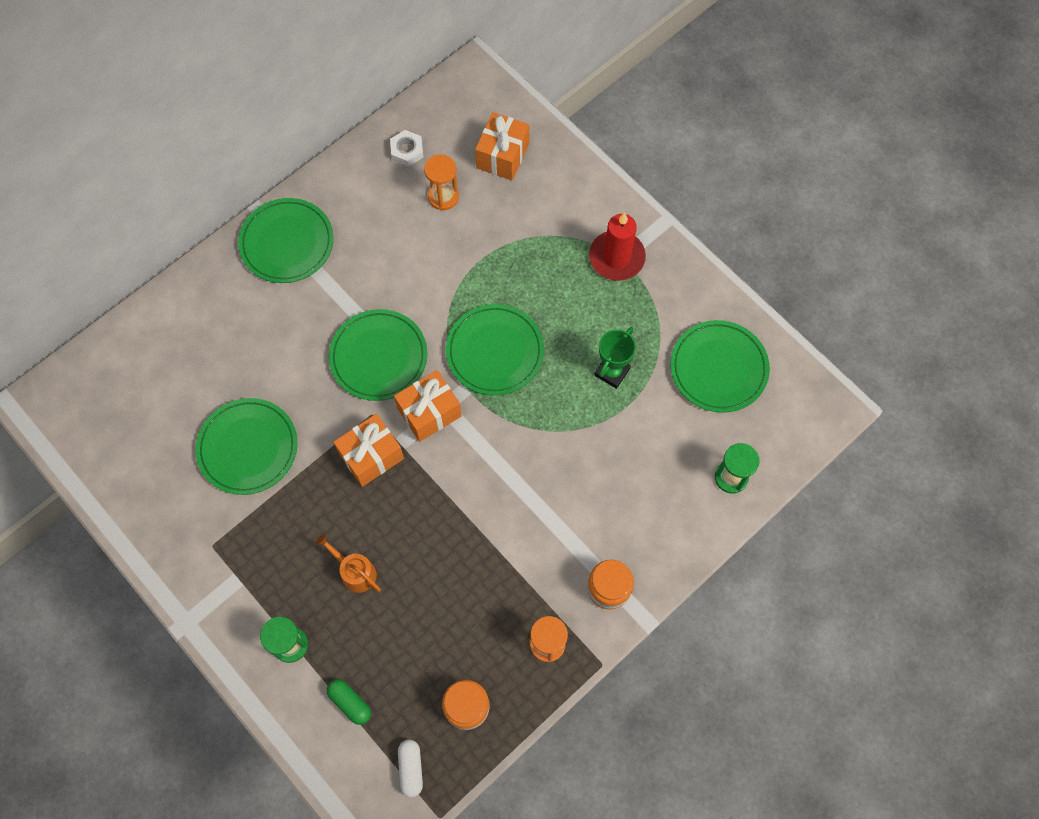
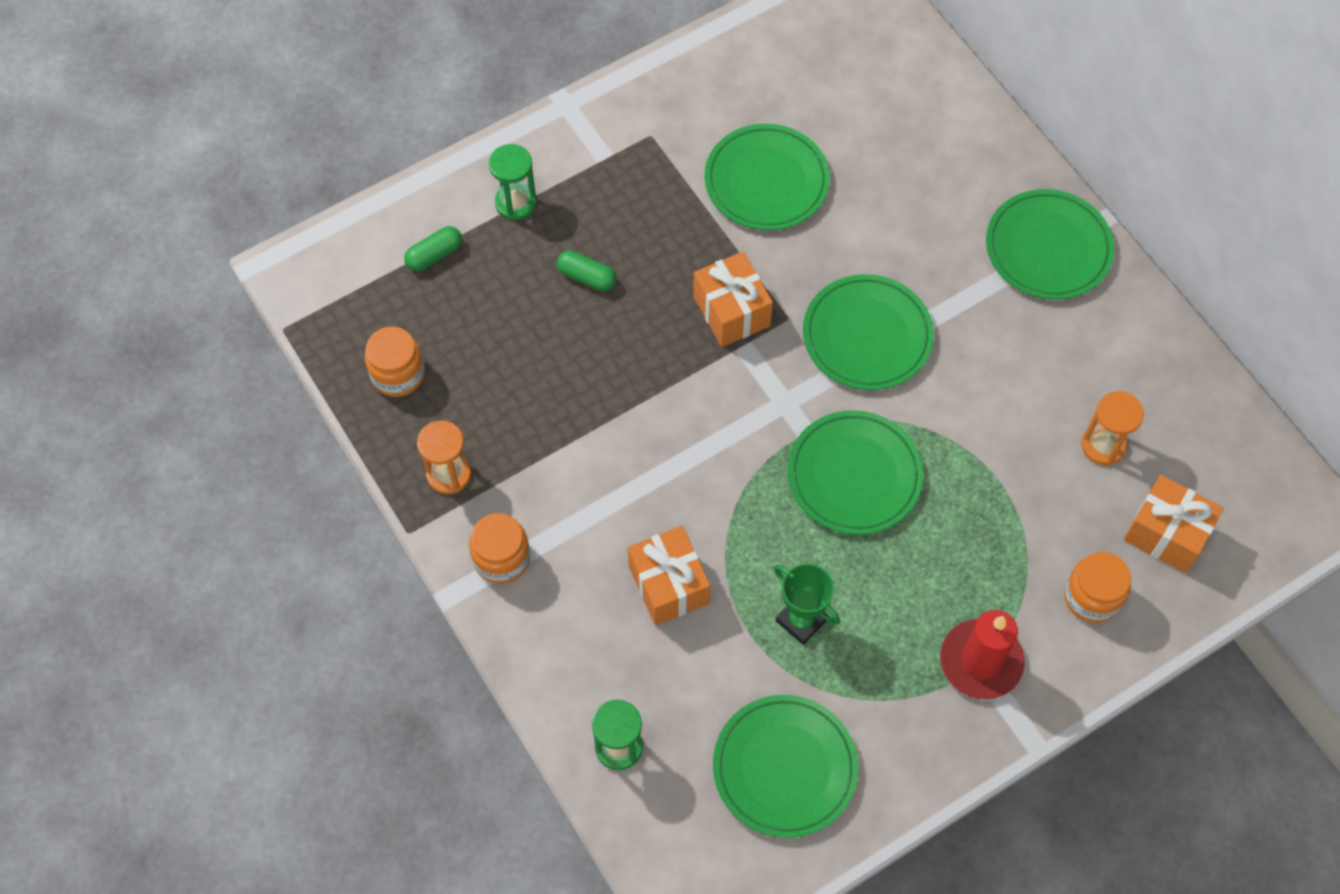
camera: 100 degrees right, 5 degrees down
orange watering can [316,534,381,593] -> green capsule [557,250,616,291]
white nut [390,130,423,167] -> none
orange gift [394,370,462,442] -> orange gift moved to [628,526,710,626]
white capsule [398,740,423,797] -> none
none -> orange jar [1064,552,1131,623]

